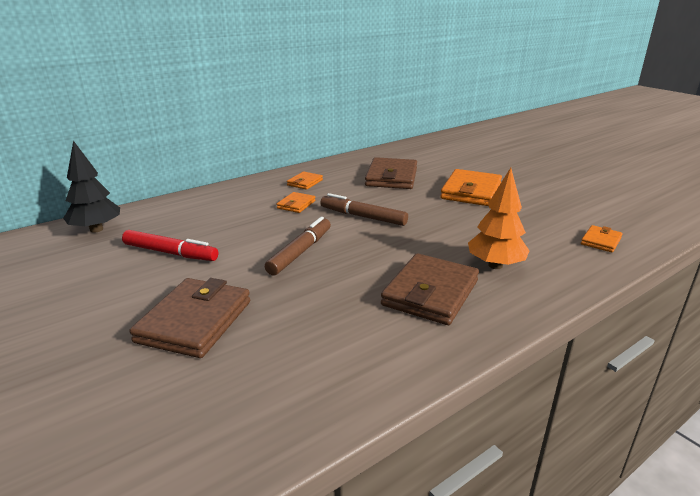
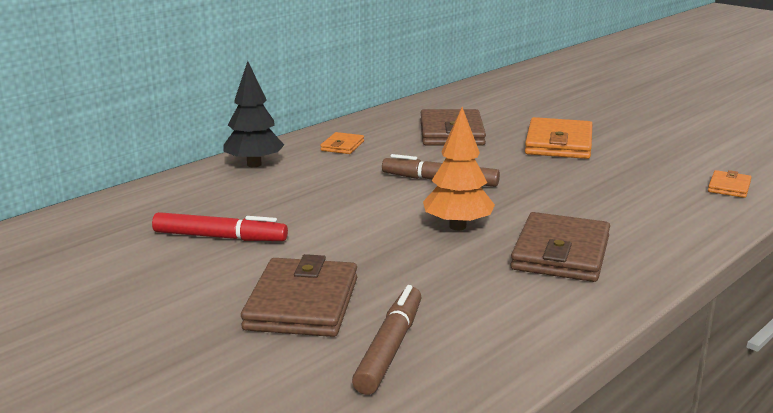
camera: 10 degrees left, 5 degrees down
black tree [63,140,120,233] -> black tree moved to [223,61,284,167]
brown marker [265,217,331,275] -> brown marker moved to [352,285,422,395]
orange wallet [277,192,315,213] -> none
orange tree [468,168,529,269] -> orange tree moved to [423,107,495,230]

